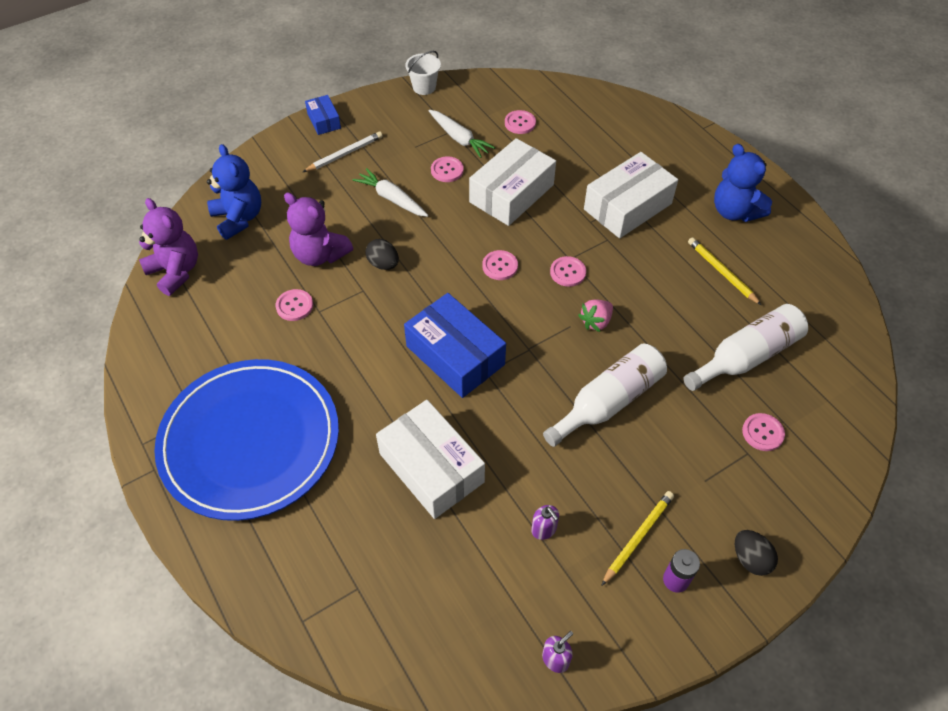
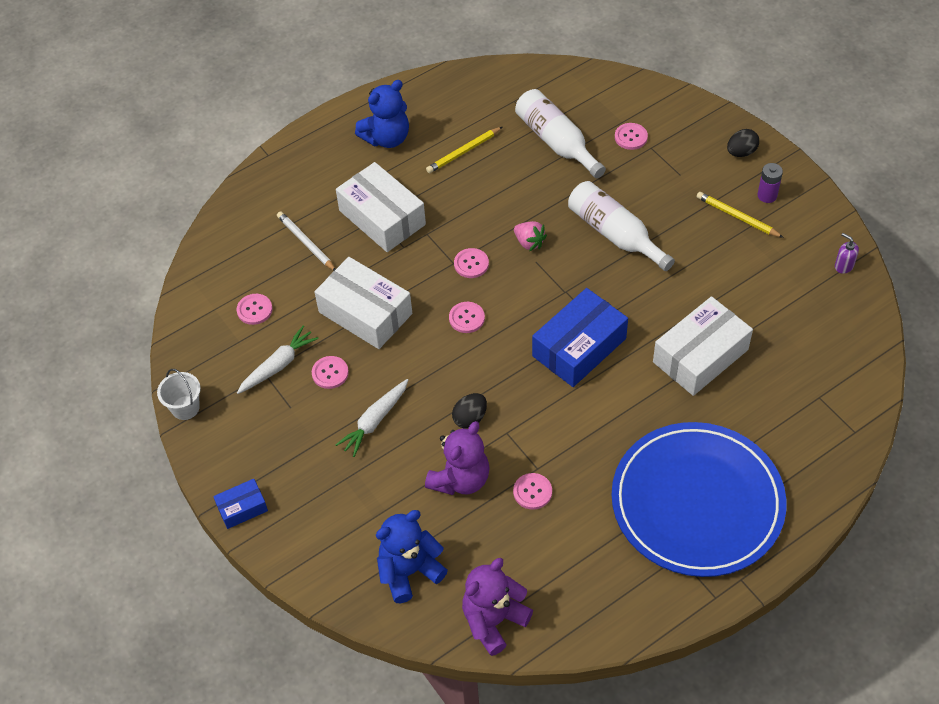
camera: 90 degrees left, 0 degrees up
white pencil [303,131,383,172] -> white pencil moved to [277,211,336,271]
purple soap dispenser [531,505,559,540] -> none

